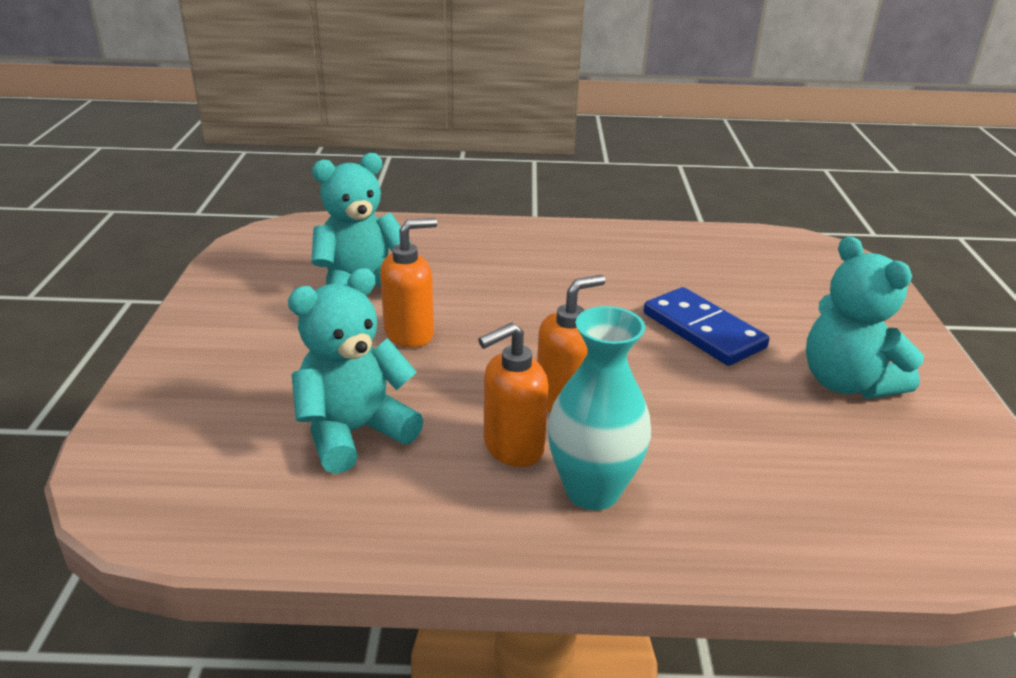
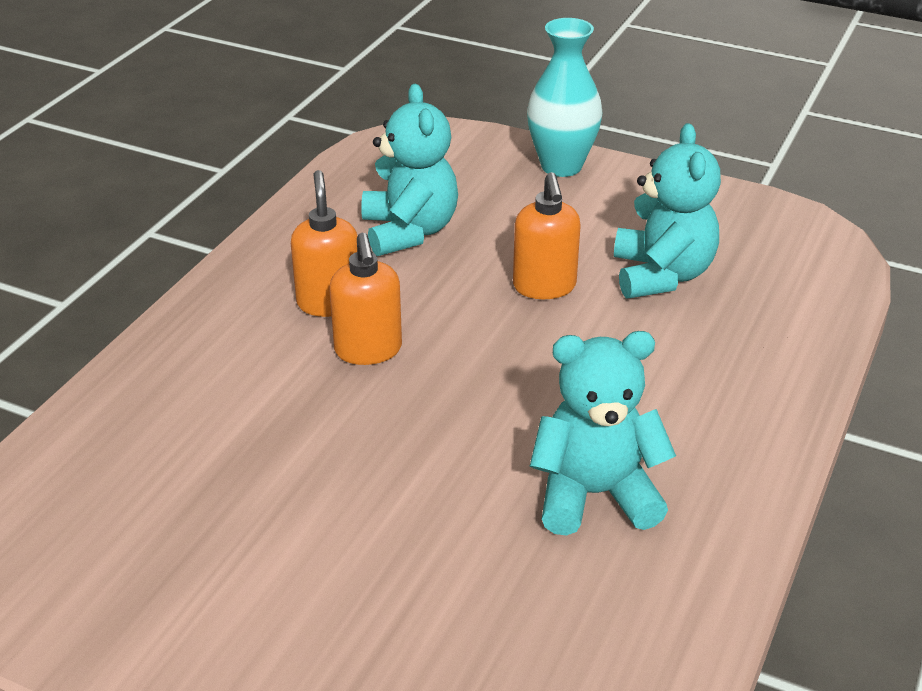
camera: 115 degrees right, 5 degrees up
turquoise vase [548,306,651,510] -> turquoise vase moved to [527,18,603,177]
blue domino [643,287,769,366] -> none
turquoise teddy bear [806,236,924,399] -> turquoise teddy bear moved to [530,331,676,536]

